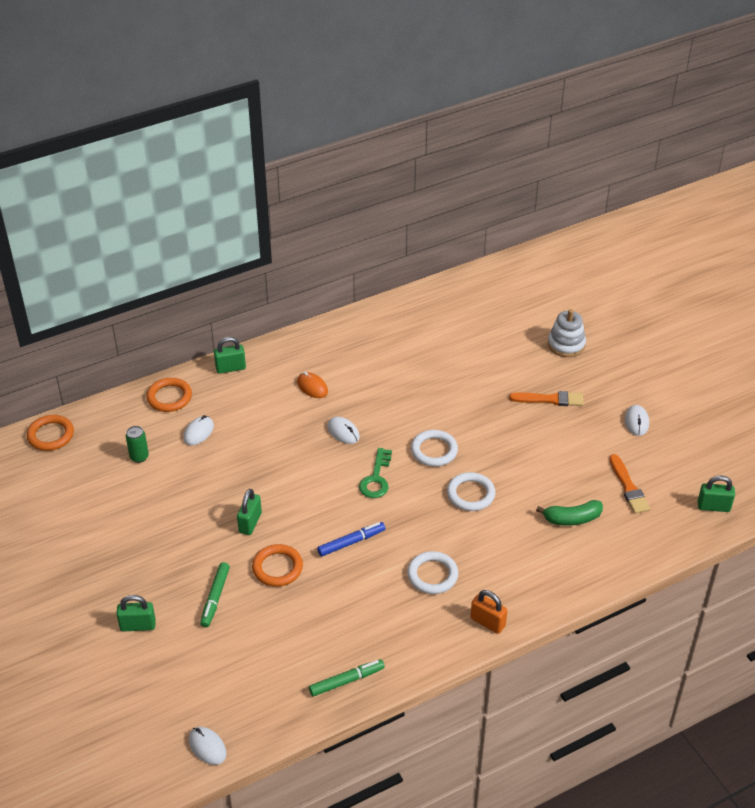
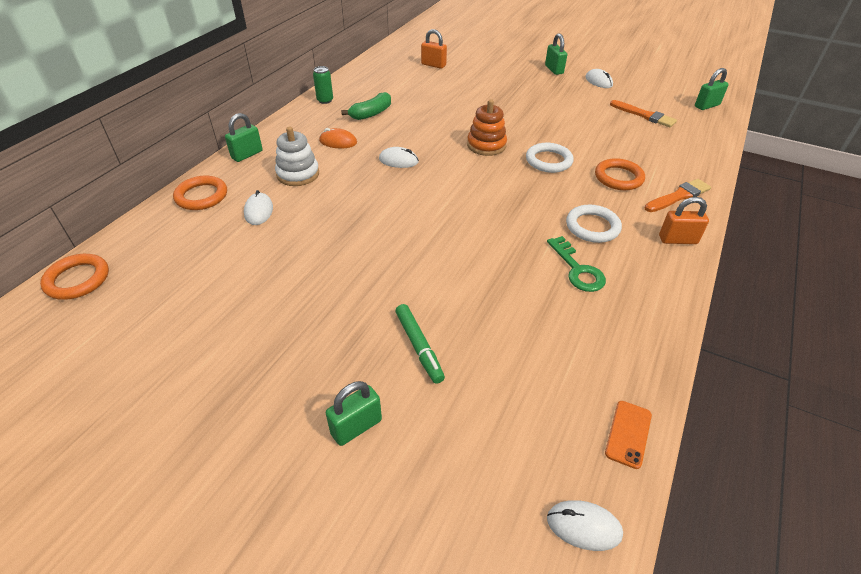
camera: 35 degrees left, 0 degrees up
green can [126,426,149,463] -> green can moved to [313,66,333,104]
green padlock [237,489,262,535] -> green padlock moved to [545,33,567,75]
orange ring [252,544,303,587] -> orange ring moved to [595,158,645,190]
green marker [309,659,385,697] -> none
blue marker [317,522,386,557] -> none
green key [359,448,392,498] -> green key moved to [547,236,606,292]
white ring [411,430,458,466] -> orange stacking toy [467,99,507,156]
orange brush [509,391,583,406] -> orange brush moved to [644,179,711,212]
green banana [536,500,603,526] -> green banana moved to [341,92,391,120]
white stacking toy [548,309,586,357] -> white stacking toy moved to [275,126,319,186]
none -> orange padlock [421,29,447,69]
none -> orange phone [605,401,652,469]

